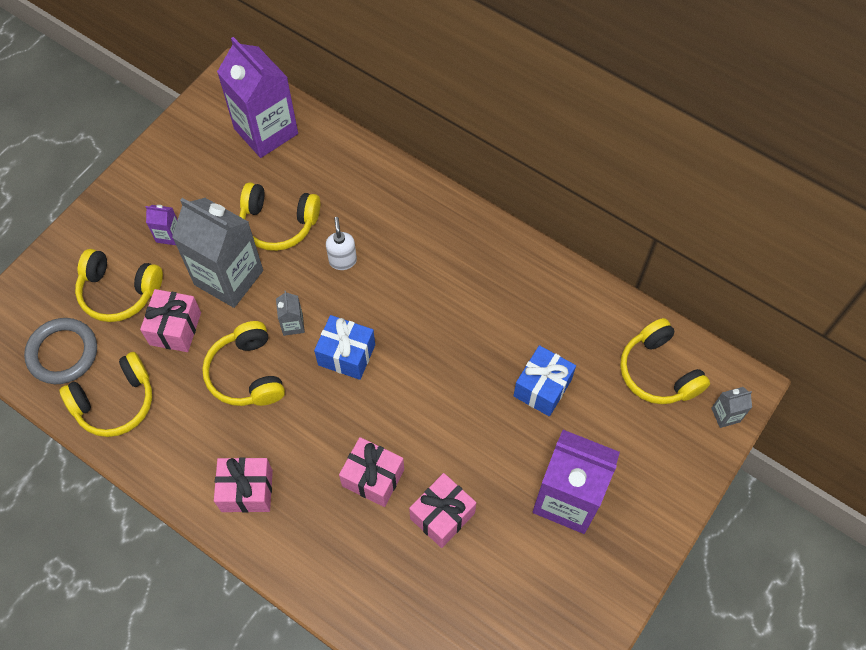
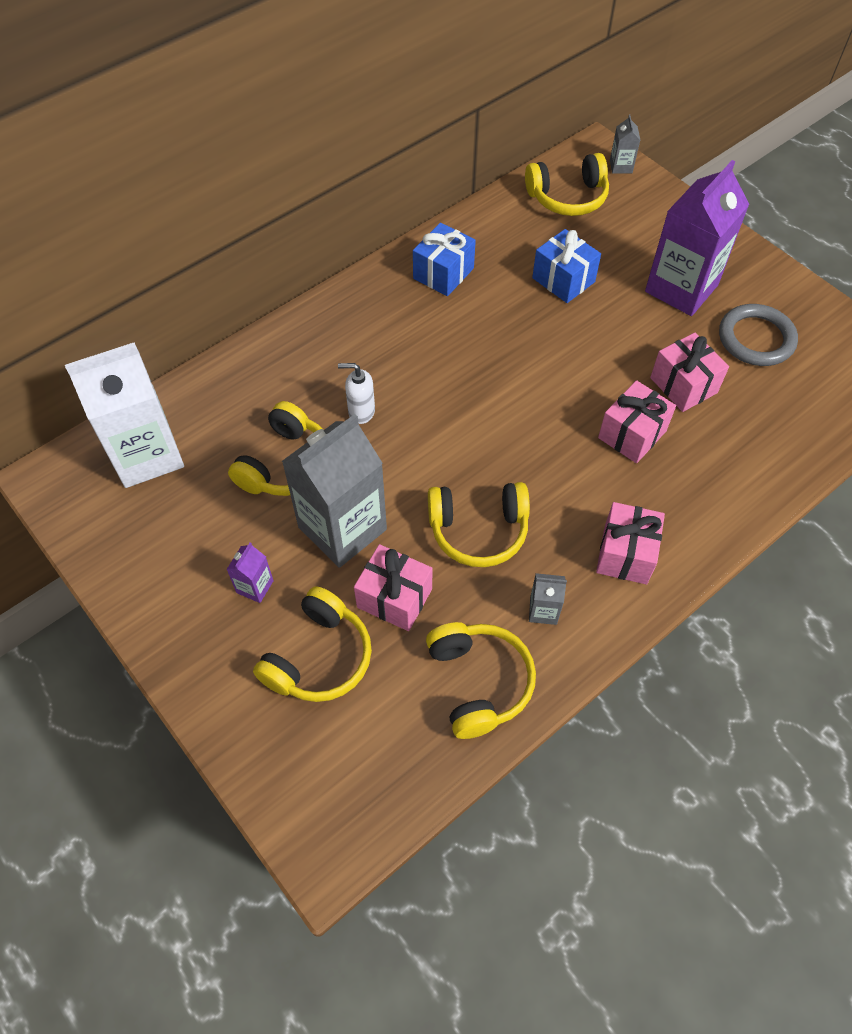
camera: 75 degrees left, 5 degrees down
grey ring [24,318,97,384] -> grey ring moved to [719,304,798,366]
purple carton [217,37,298,158] -> white carton [65,342,184,488]
grey carton [276,291,305,336] -> grey carton moved to [529,573,567,625]
blue gift [314,315,375,380] -> blue gift moved to [413,222,476,296]

